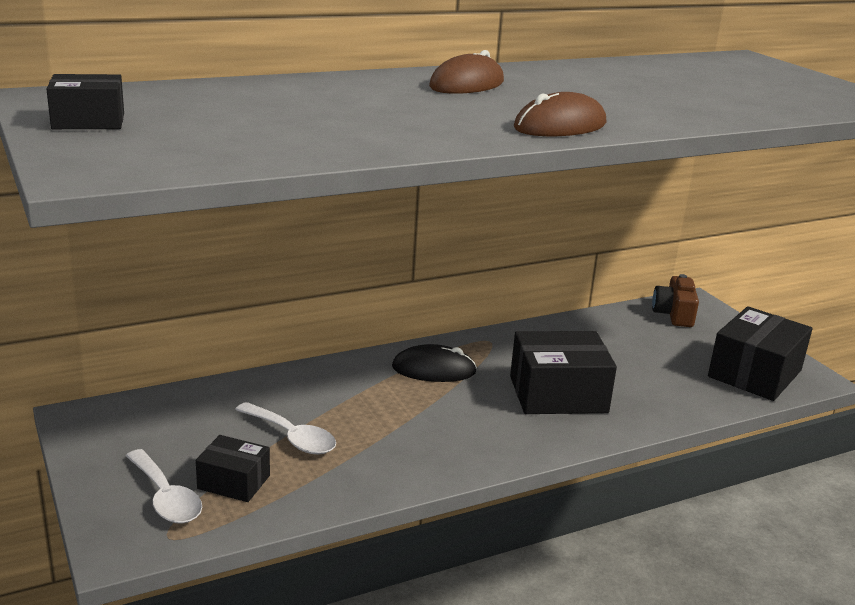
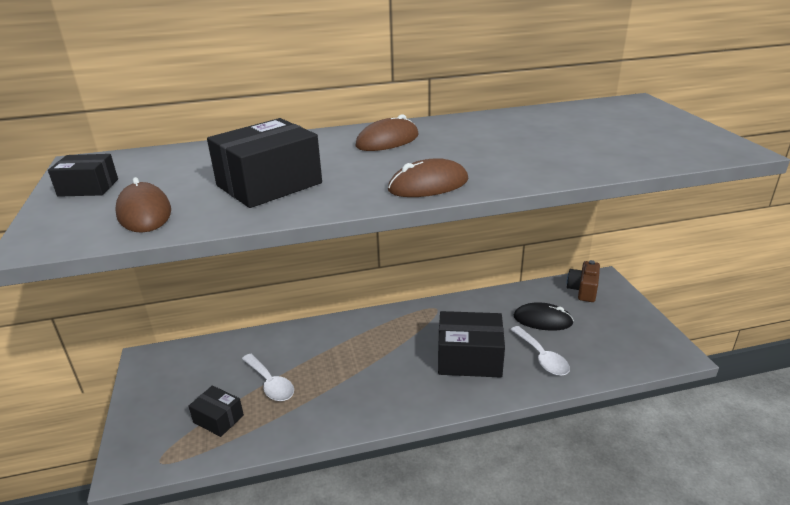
camera: 15 degrees right, 5 degrees up
white spoon [126,449,202,524] -> white spoon moved to [510,326,570,376]
black mouse [392,344,477,382] -> black mouse moved to [514,303,574,331]
black box [708,306,812,401] -> black box moved to [207,118,322,208]
none -> brown mouse [115,177,171,233]

